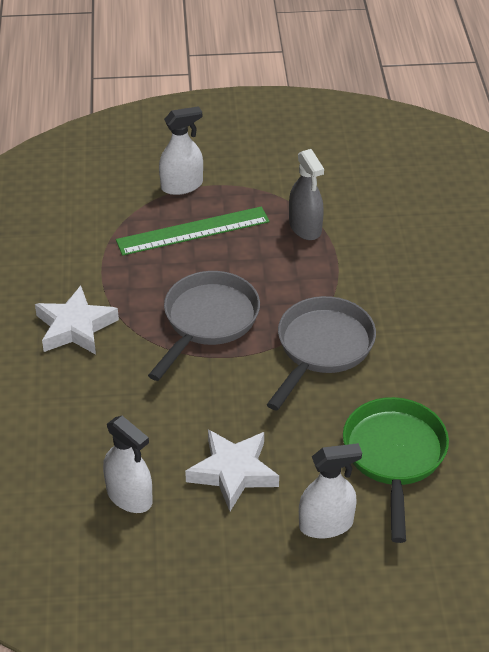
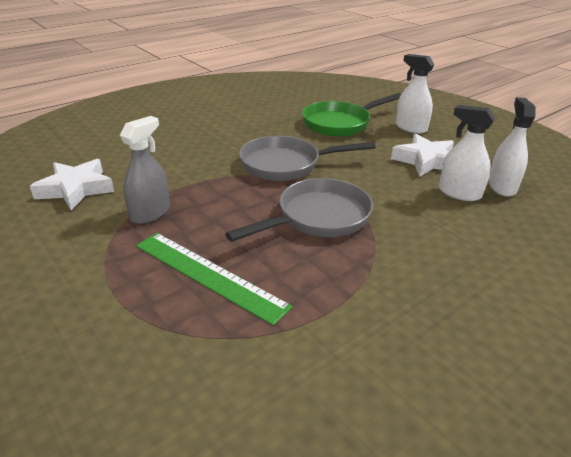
camera: 125 degrees left, 10 degrees down
white star [35,285,119,354] -> white star moved to [30,159,114,210]
grey pan [148,271,260,381] -> grey pan turned 150 degrees clockwise [225,178,373,242]
white spray bottle [159,106,203,195] -> white spray bottle moved to [439,105,496,201]

